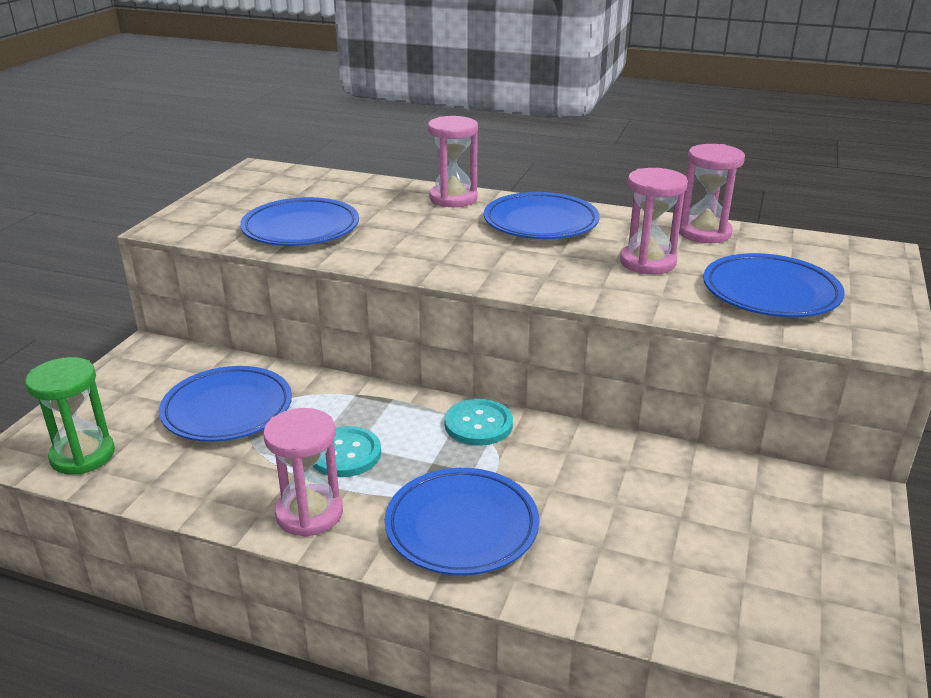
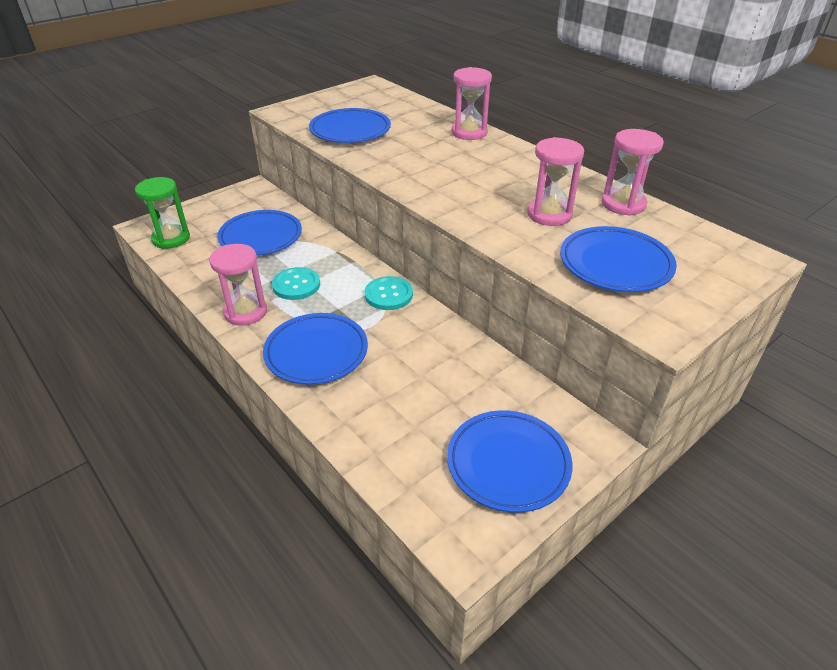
camera: 30 degrees right, 10 degrees up
blue plate [484,192,600,239] -> blue plate moved to [447,410,572,513]

